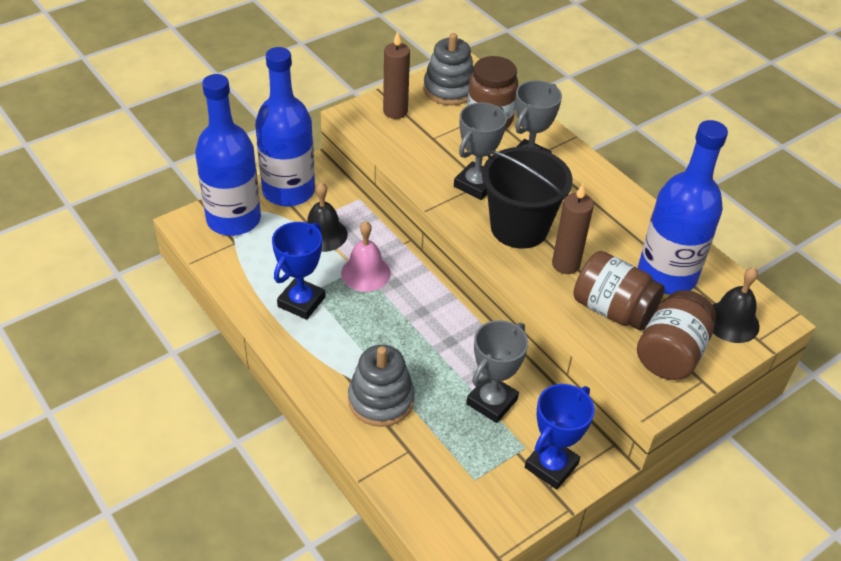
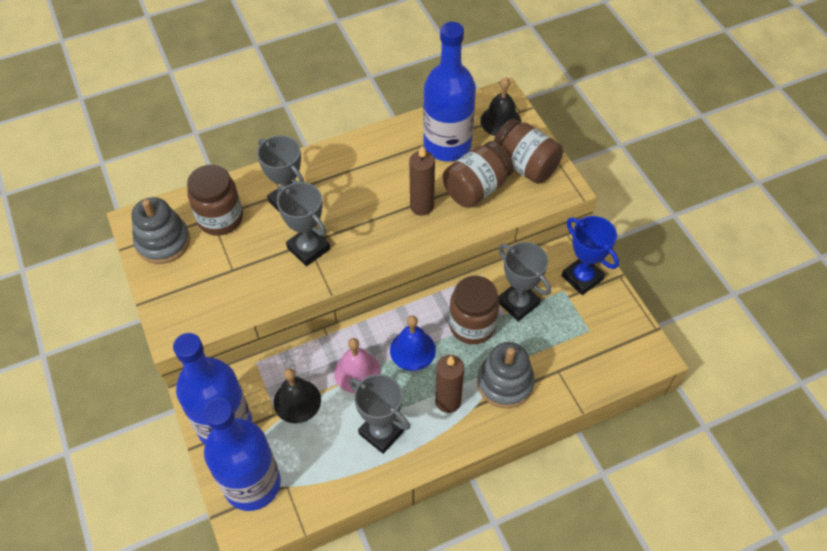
camera: 75 degrees left, 10 degrees up
blue trophy [272,222,325,320] -> grey trophy [349,374,410,454]
brown candle [383,31,410,119] -> brown candle moved to [435,355,464,413]
black bucket [482,147,573,249] -> none
none -> blue bell [390,315,436,371]
none -> brown jar [449,276,500,345]

